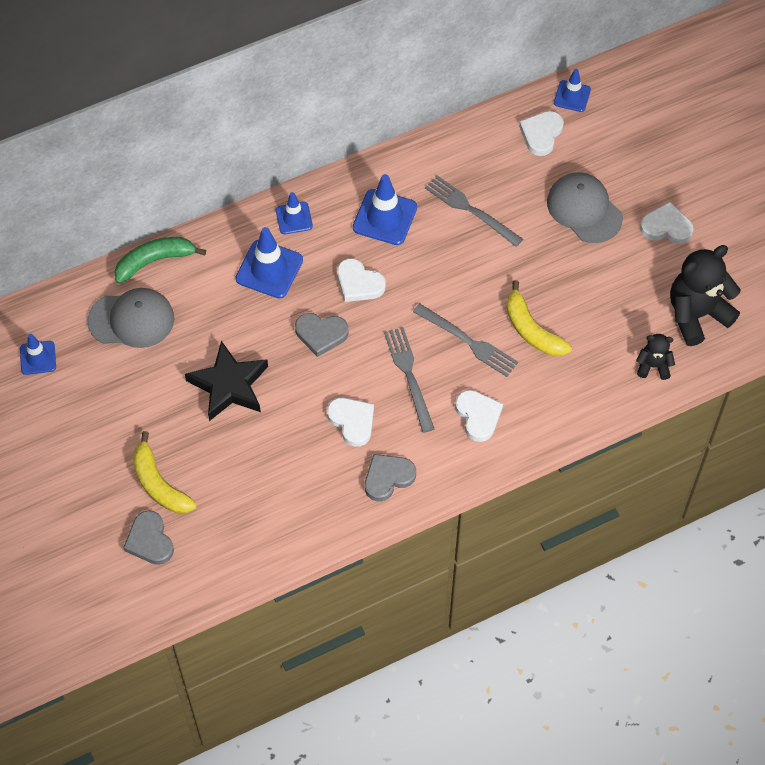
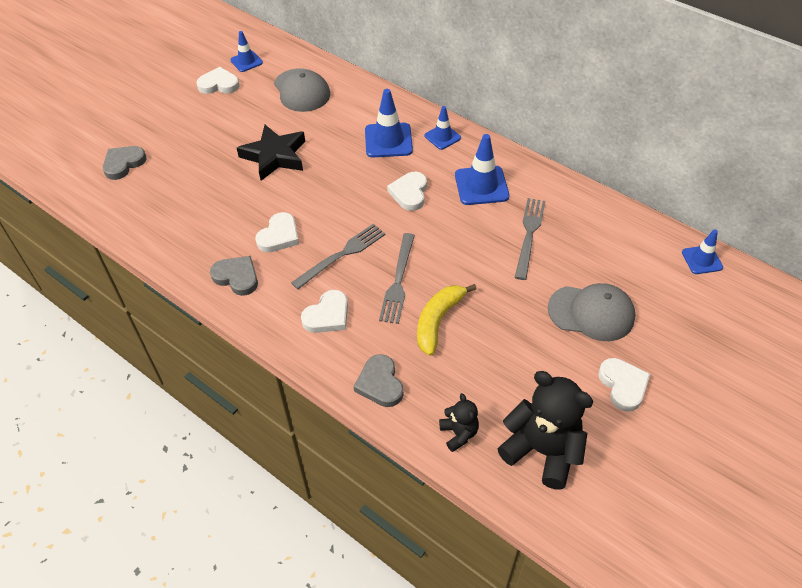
camera: 65 degrees right, 10 degrees down
green banana [114,237,206,284] -> none
yellow banana [133,431,197,513] -> none
grey heart [295,313,349,357] -> grey heart moved to [354,354,403,407]
white heart [519,111,564,156] -> white heart moved to [196,67,239,94]
grey cap [547,172,623,243] -> grey cap turned 75 degrees clockwise [548,283,635,341]

